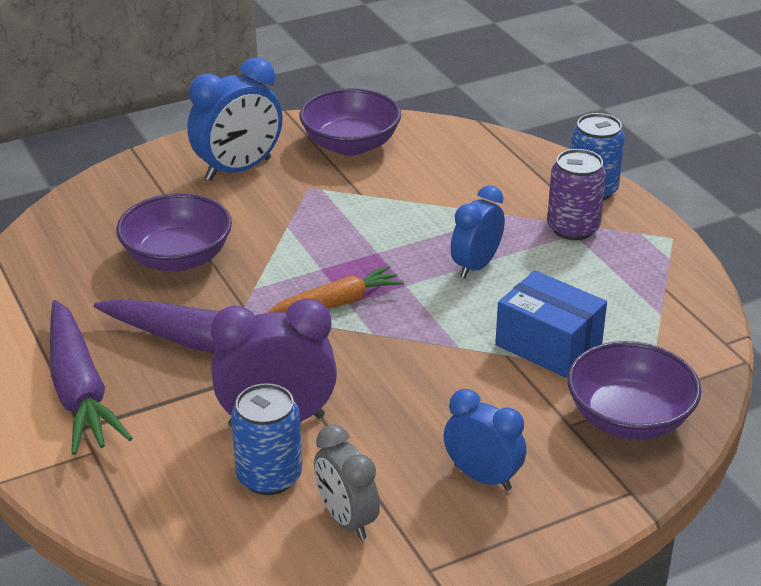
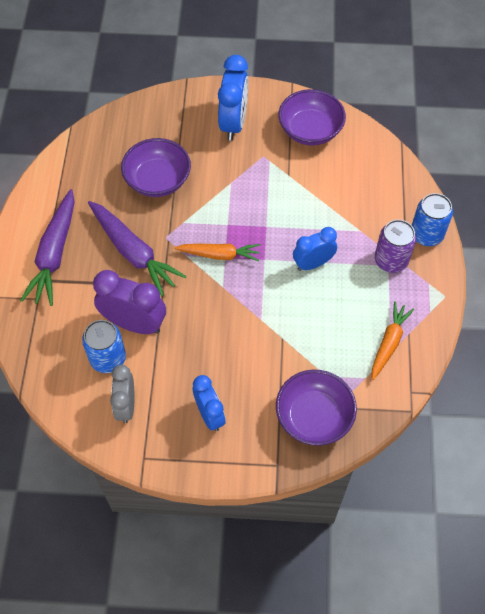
camera: 30 degrees right, 25 degrees up
blue clock [187,57,283,181] -> blue clock turned 75 degrees counterclockwise [218,55,248,141]
blue box [495,270,607,378] -> none
none -> orange carrot [372,301,414,380]

